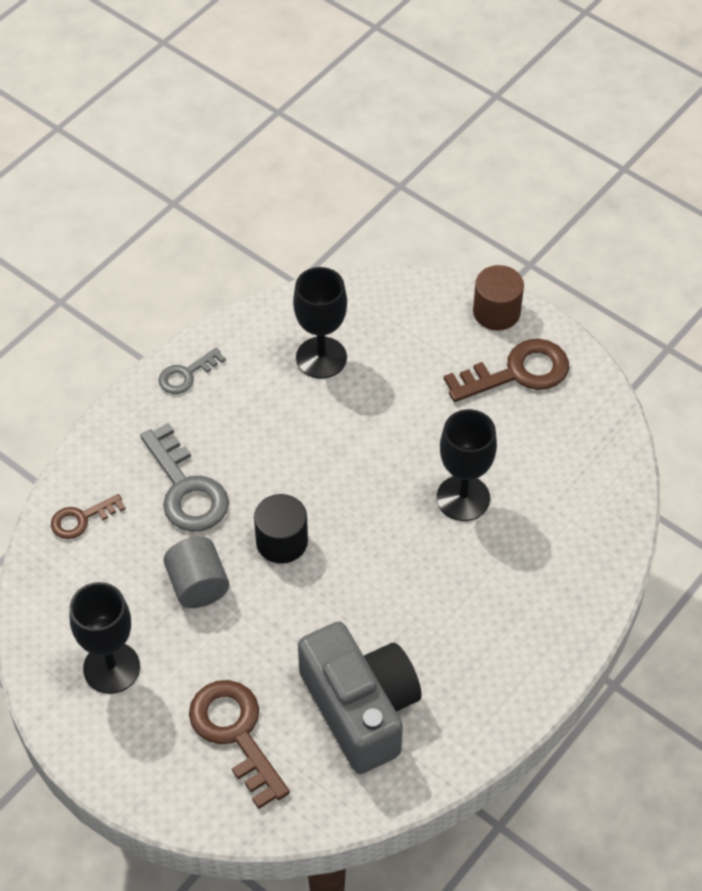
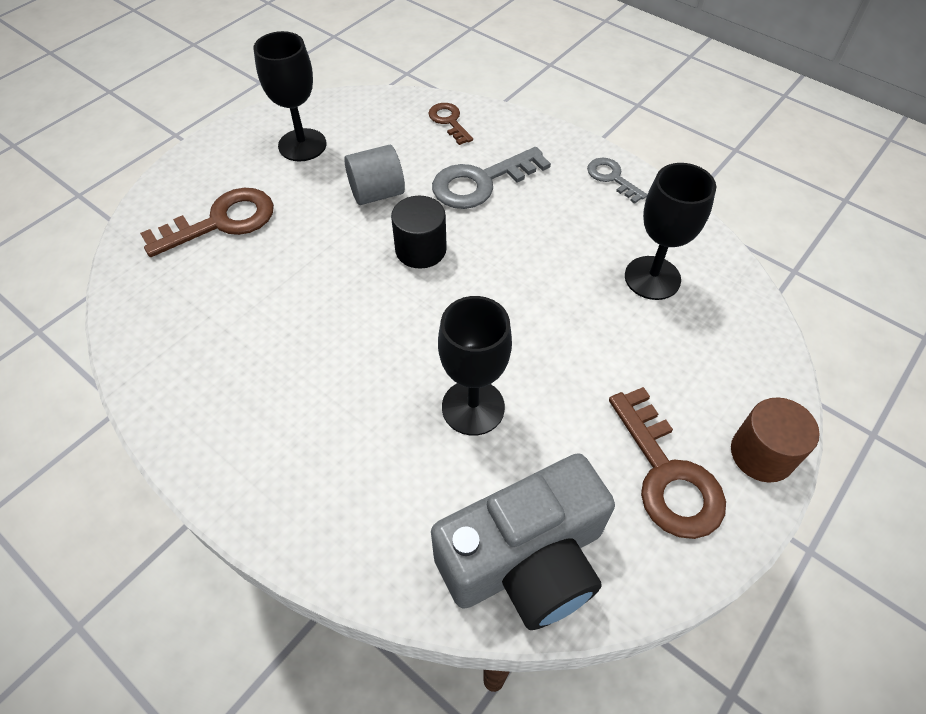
camera: 90 degrees right, 0 degrees up
grey camera [298,621,422,774] -> grey camera moved to [431,453,615,630]

